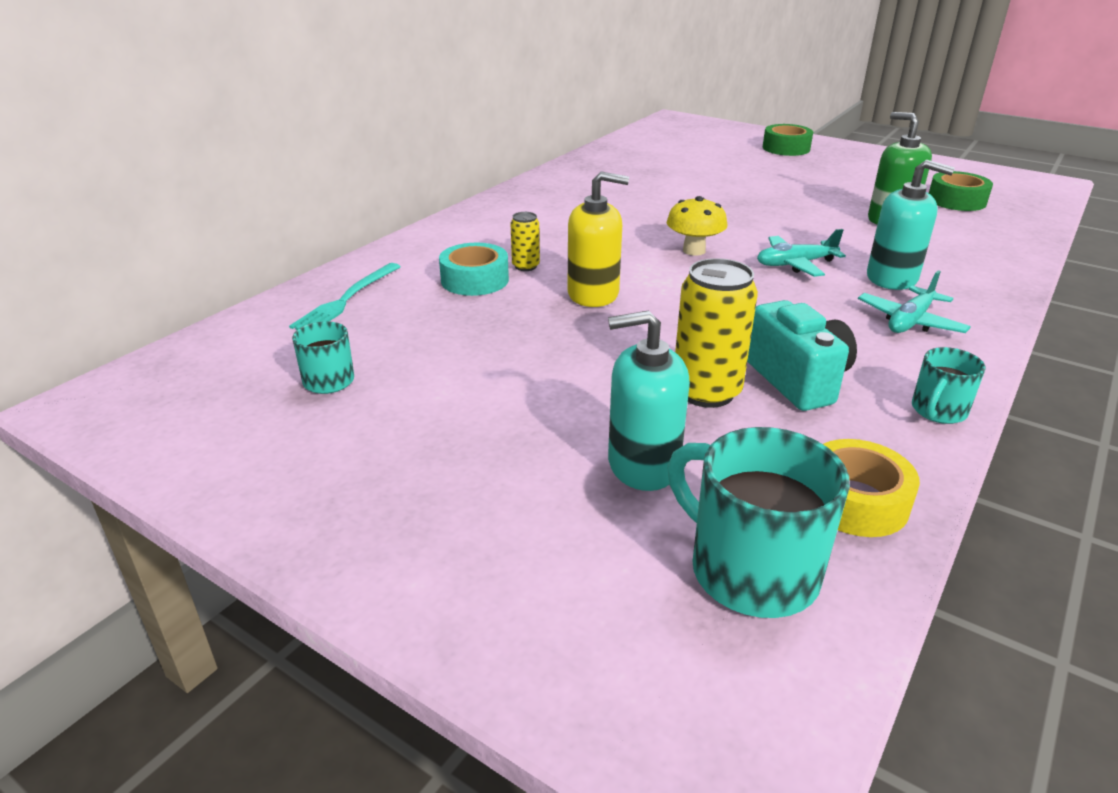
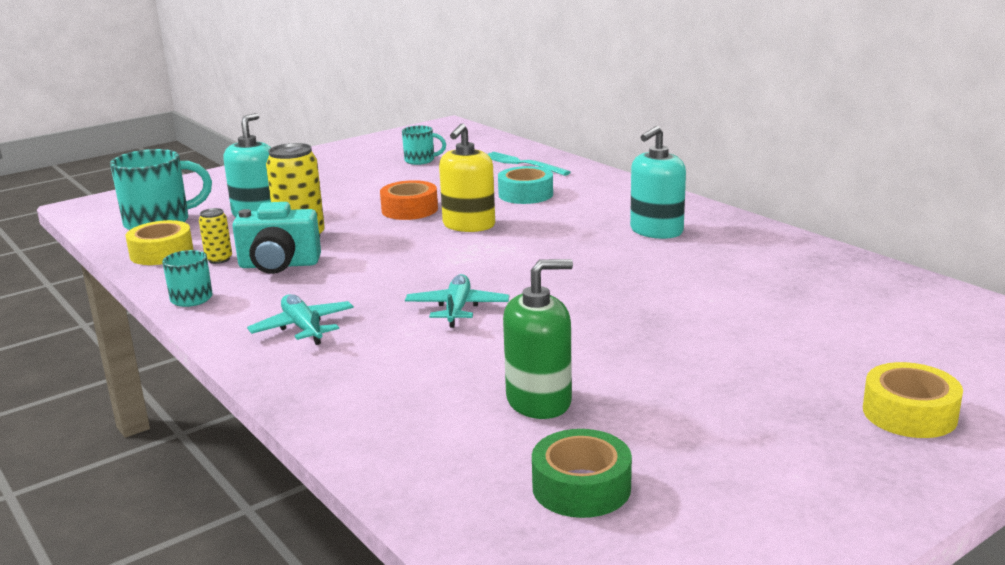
camera: 110 degrees right, 10 degrees down
yellow can [511,212,540,271] -> yellow can moved to [199,208,232,264]
yellow mushroom [667,196,727,256] -> none
green tape [763,124,813,156] -> yellow tape [863,362,963,438]
turquoise soap dispenser [867,160,955,290] -> turquoise soap dispenser moved to [630,126,686,239]
none -> orange tape [380,180,438,220]

